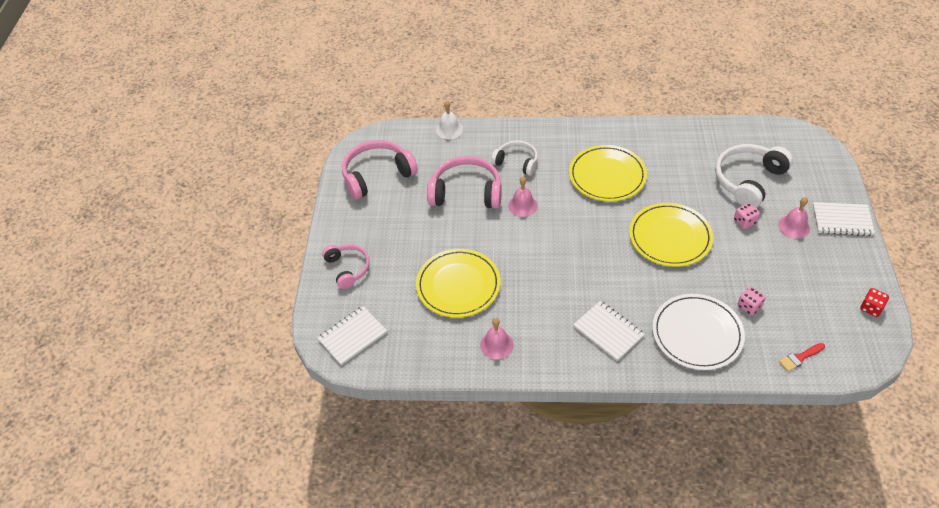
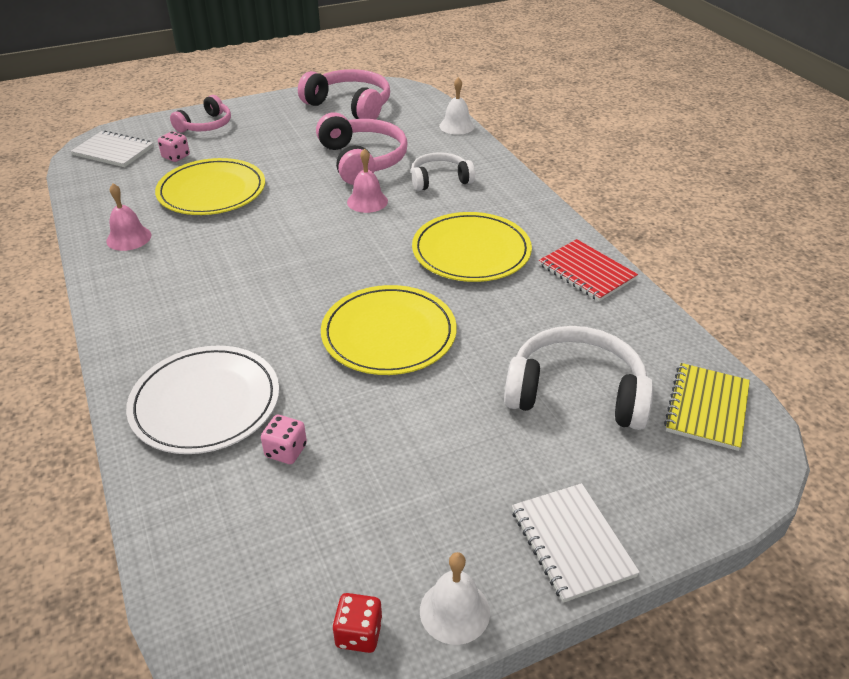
camera: 60 degrees right, 10 degrees down
white headphones [491,140,538,176] -> white headphones turned 105 degrees counterclockwise [411,152,475,191]
white notebook [573,301,645,361] -> none
pink dice [734,203,760,229] -> pink dice moved to [158,131,190,162]
pink bell [778,197,810,239] -> none
red brush [779,343,825,371] -> none
none -> white bell [420,552,490,645]
none -> red notebook [539,239,638,301]
none -> yellow notebook [664,363,750,451]

